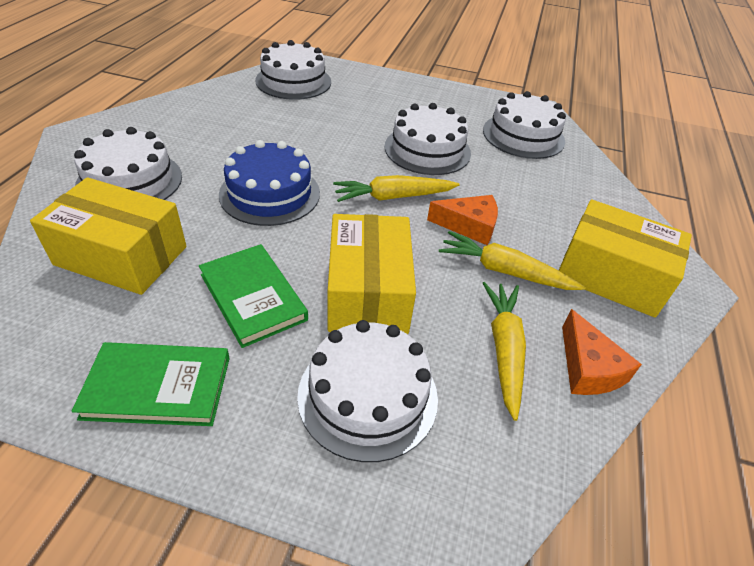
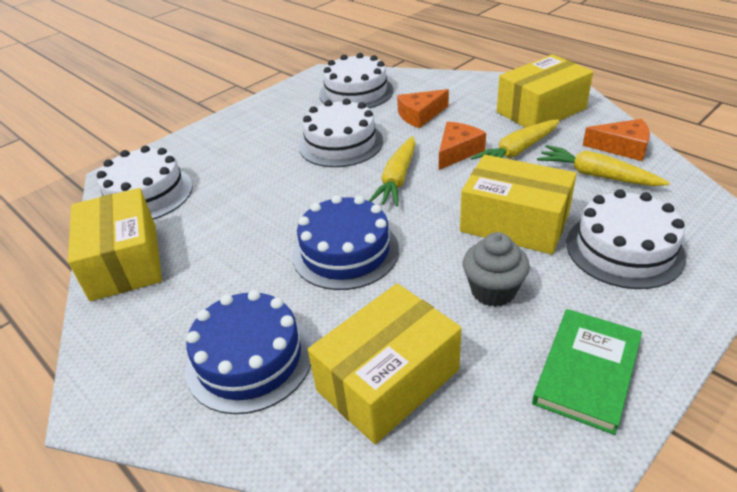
camera: 55 degrees left, 5 degrees down
white cake [74,127,182,200] -> blue cake [185,290,312,414]
green book [199,244,308,348] -> grey cupcake [463,232,530,307]
none -> yellow box [68,188,162,301]
none -> orange cheese [397,89,449,128]

